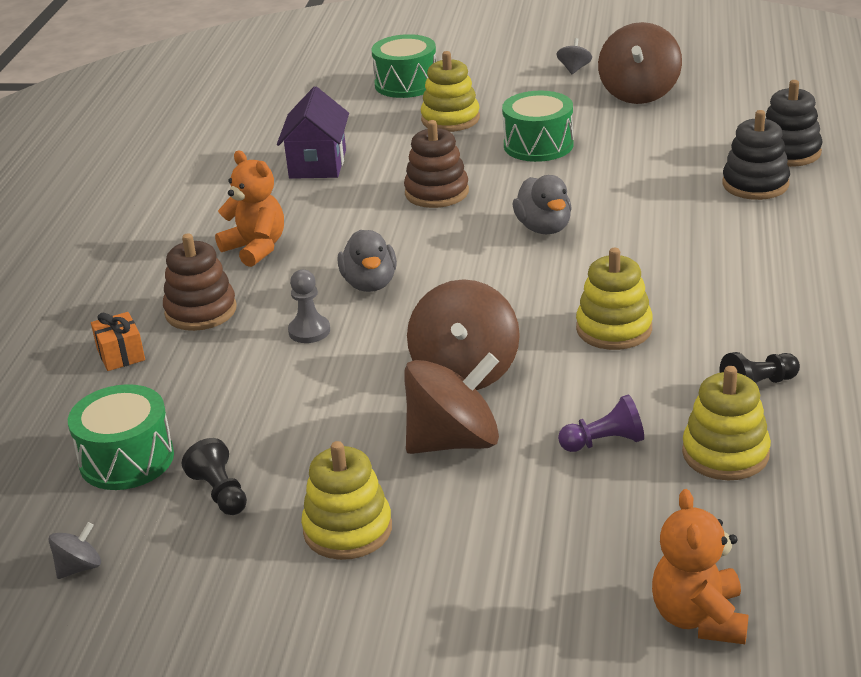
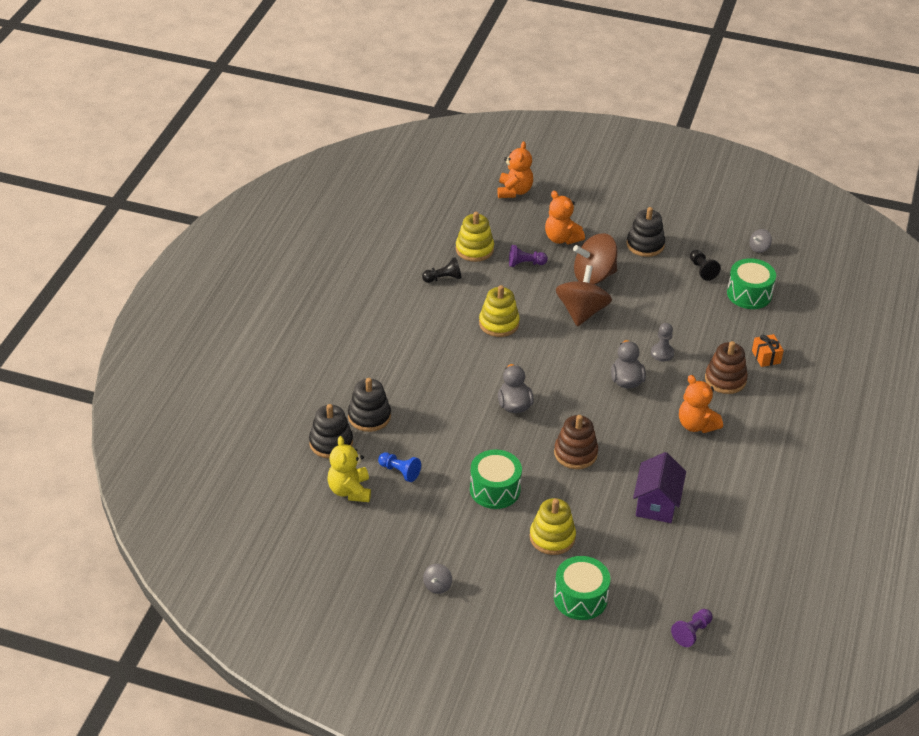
camera: 175 degrees left, 10 degrees up
yellow stacking toy [301,441,392,560] -> black stacking toy [626,207,665,257]
brown spinning top [598,22,682,104] -> none
none -> yellow teddy bear [327,436,371,502]
none -> blue pawn [378,452,421,482]
none -> orange teddy bear [545,191,585,244]
none -> purple pawn [671,609,713,647]

